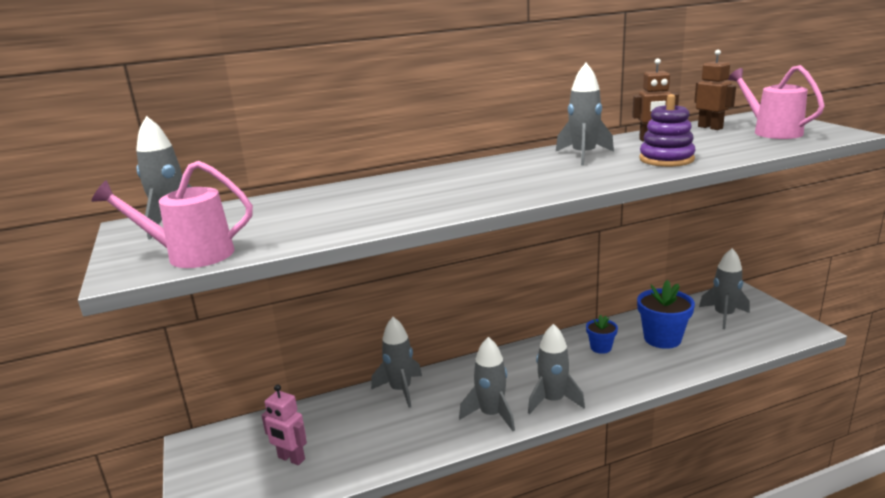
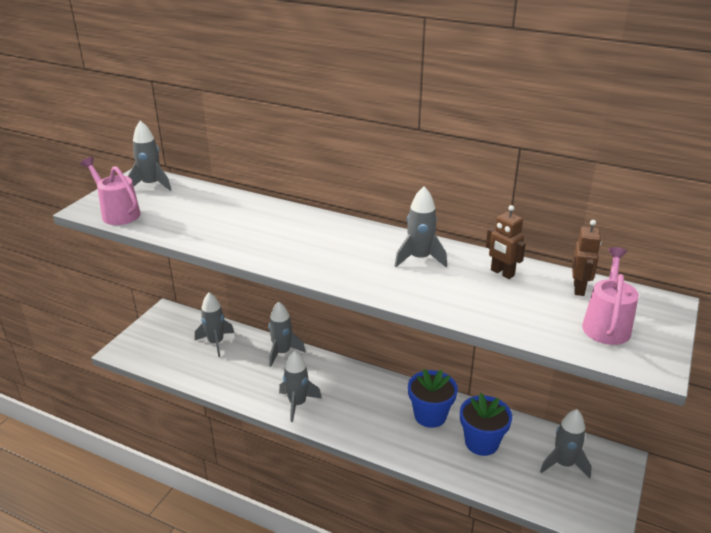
camera: 45 degrees right, 10 degrees up
pink robot [261,384,307,465] -> none
grey rocket [528,324,585,414] -> grey rocket moved to [195,292,234,357]
blue flower pot [586,314,618,354] -> blue flower pot [408,369,458,428], size x1.76
purple stacking toy [640,94,695,167] -> none

